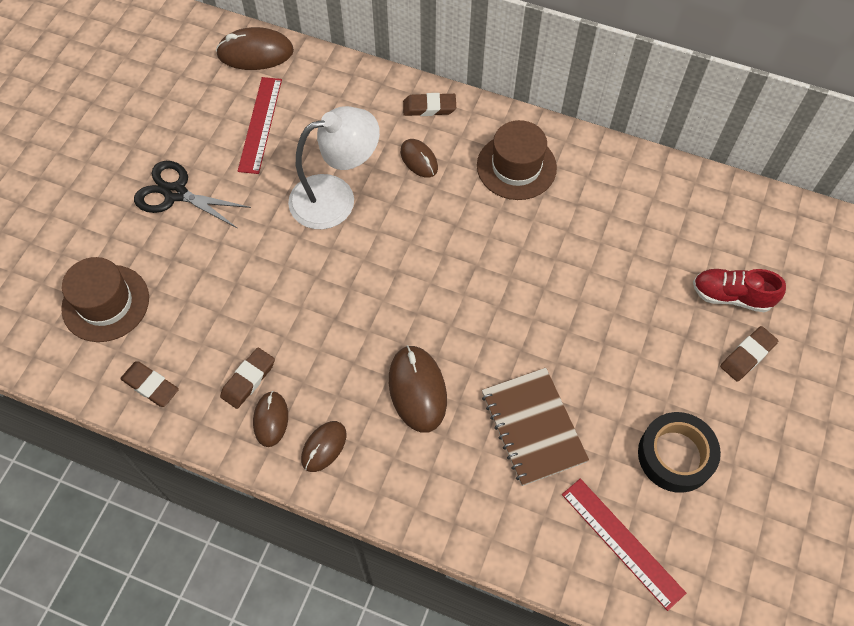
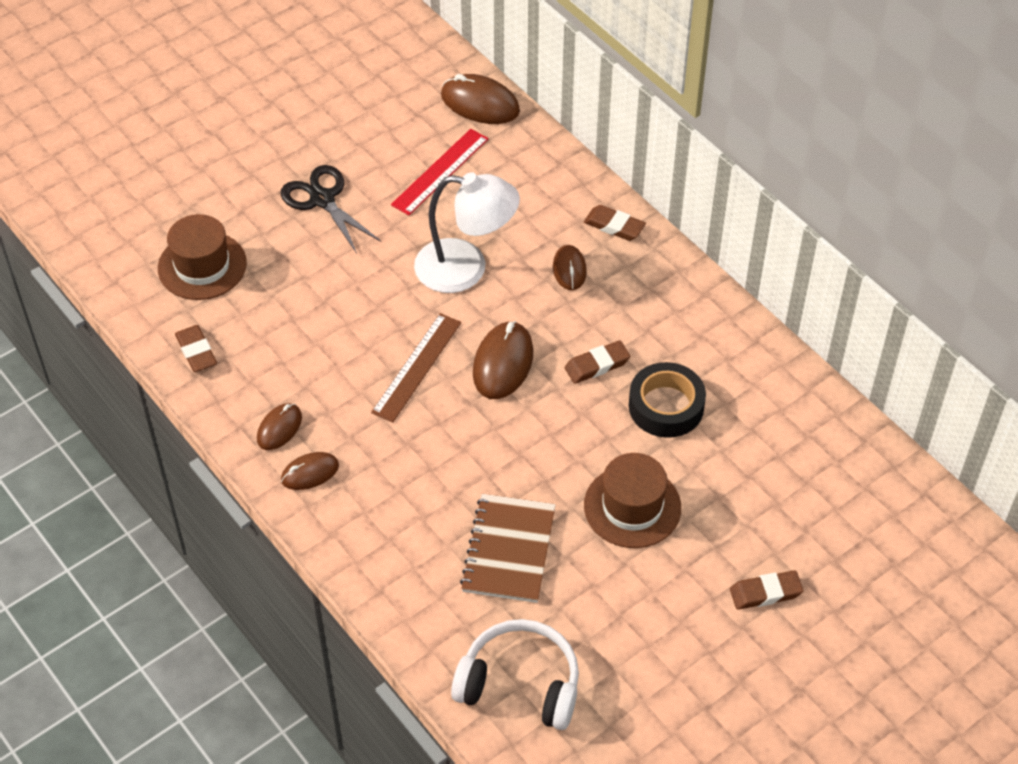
camera: 30 degrees right, 10 degrees down
brown eraser [220,347,275,409] -> brown eraser moved to [565,340,630,384]
brown mouse [389,345,447,433] -> brown mouse moved to [473,321,533,399]
brown hat [477,120,557,200] -> brown hat moved to [584,453,681,548]
red ruler [562,479,686,611] -> white headphones [451,619,579,730]
black tape [638,412,721,493] -> black tape moved to [629,362,706,438]
red shoe [693,269,786,312] -> none
none -> brown ruler [371,313,461,422]

